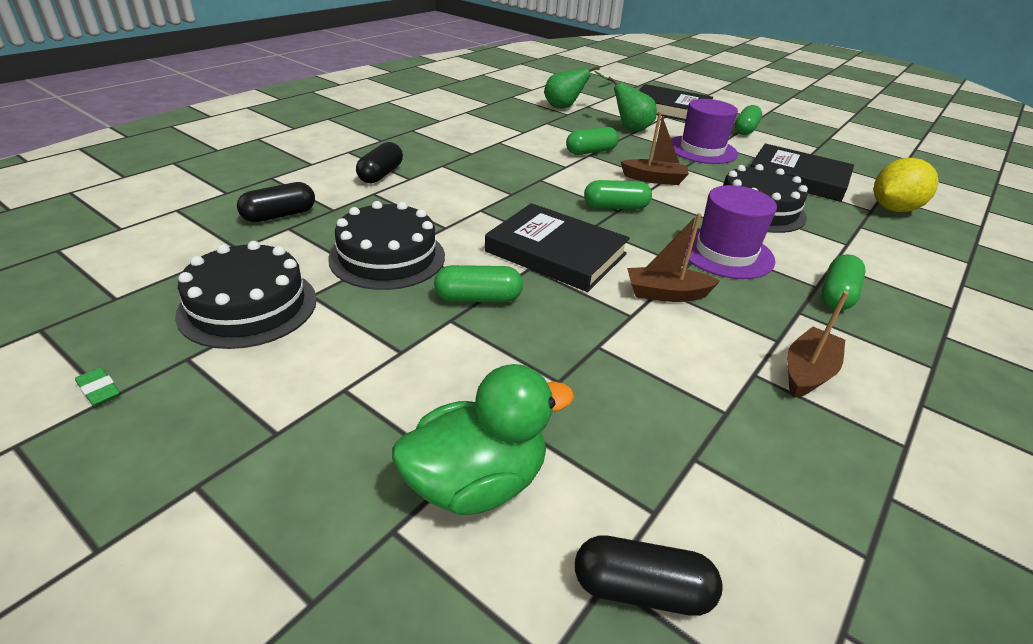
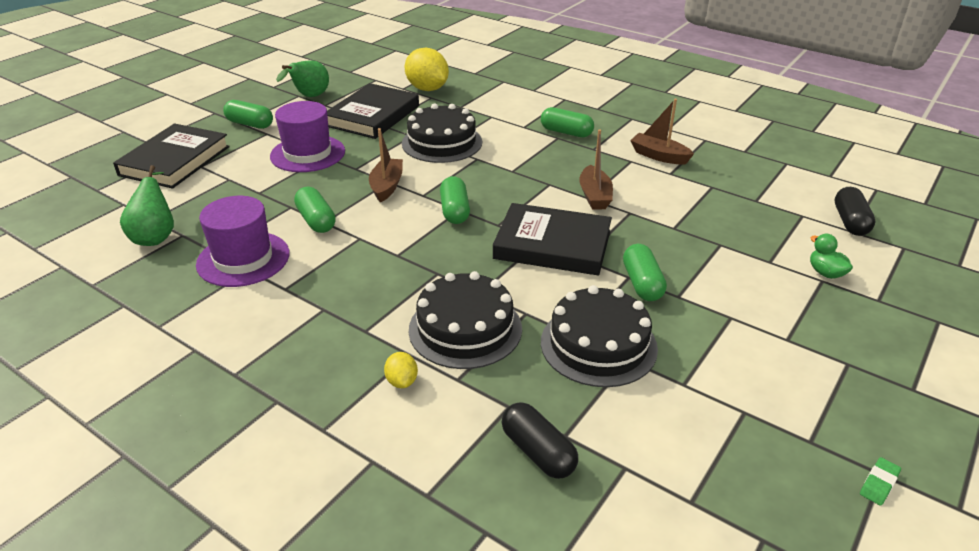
camera: 90 degrees left, 0 degrees up
black cake [175,241,317,349] -> black cake moved to [409,271,522,369]
black capsule [356,142,403,183] -> yellow lemon [384,352,418,388]
green duck [392,364,574,515] -> green duck [810,234,853,279], size x0.49
black book [485,203,630,292] -> black book turned 75 degrees clockwise [493,203,612,276]
green pear [598,76,657,132] -> green pear moved to [276,60,329,97]
purple hat [684,185,777,279] -> purple hat moved to [196,196,289,287]

